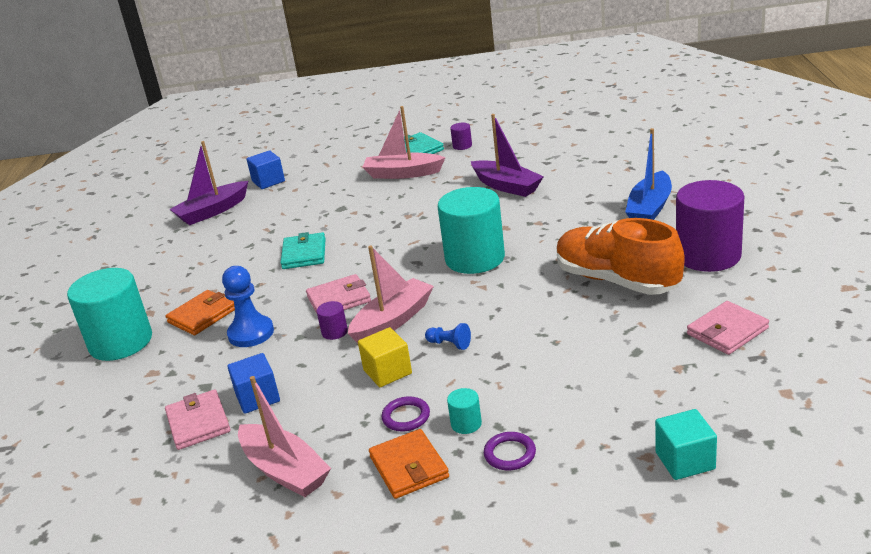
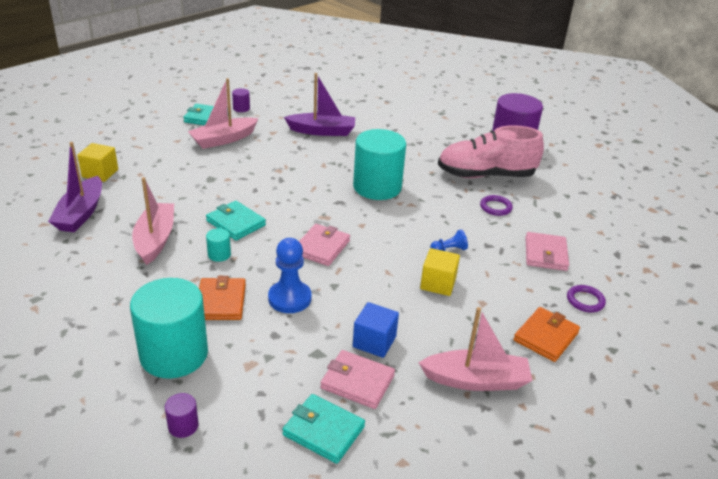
camera: 50 degrees left, 5 degrees up
blue cube [247,150,285,189] -> yellow cube [77,143,118,182]
purple cylinder [317,301,348,340] -> purple cylinder moved to [165,393,199,438]
pink boat [348,245,434,343] -> pink boat moved to [132,177,174,265]
orange wallet [369,429,449,499] -> orange wallet turned 75 degrees counterclockwise [513,307,580,362]
purple ring [382,396,430,431] -> purple ring moved to [480,195,513,216]
turquoise cylinder [447,388,482,434] -> turquoise cylinder moved to [206,228,231,262]
orange shoe [556,218,685,295] -> pink shoe [438,125,544,178]
blue boat [625,128,672,220] -> none
turquoise cube [655,409,717,480] -> none
pink wallet [687,301,769,355] -> pink wallet moved to [525,232,569,271]
none -> turquoise wallet [282,394,365,464]

